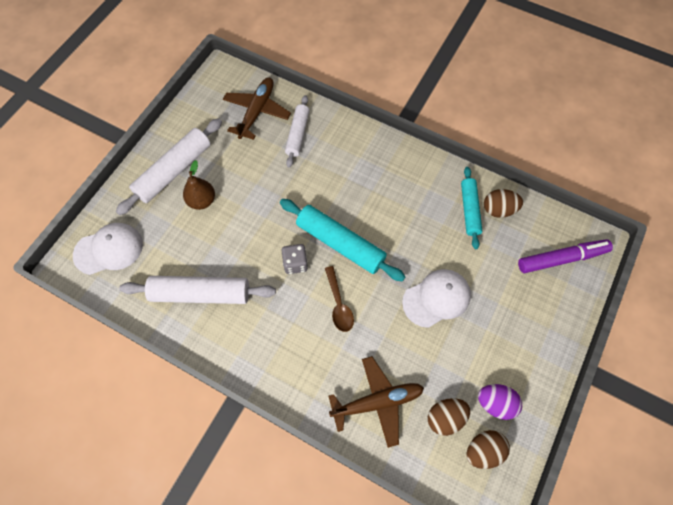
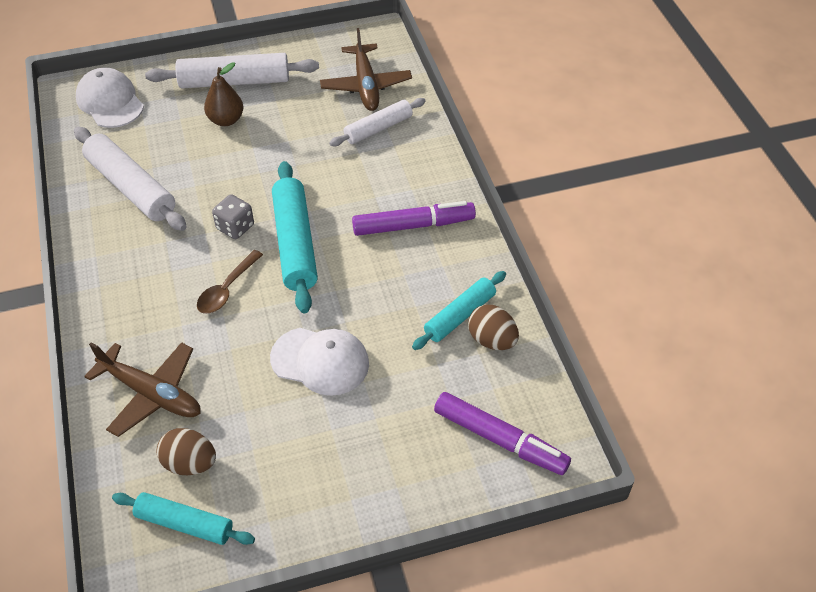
camera: 45 degrees right, 15 degrees down
white cap [73,223,143,275] -> white cap turned 150 degrees counterclockwise [76,68,144,128]
brown plane [223,77,291,140] -> brown plane turned 105 degrees clockwise [320,28,412,111]
brown egg [467,430,510,469] -> turquoise rolling pin [112,492,255,545]
purple egg [478,384,522,420] -> none
none -> purple marker [352,201,476,236]

